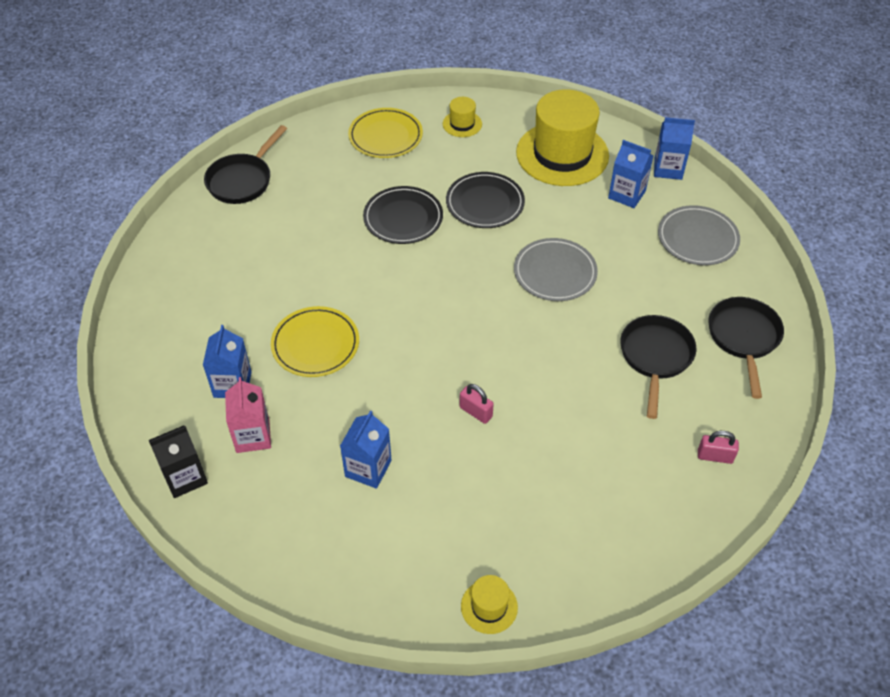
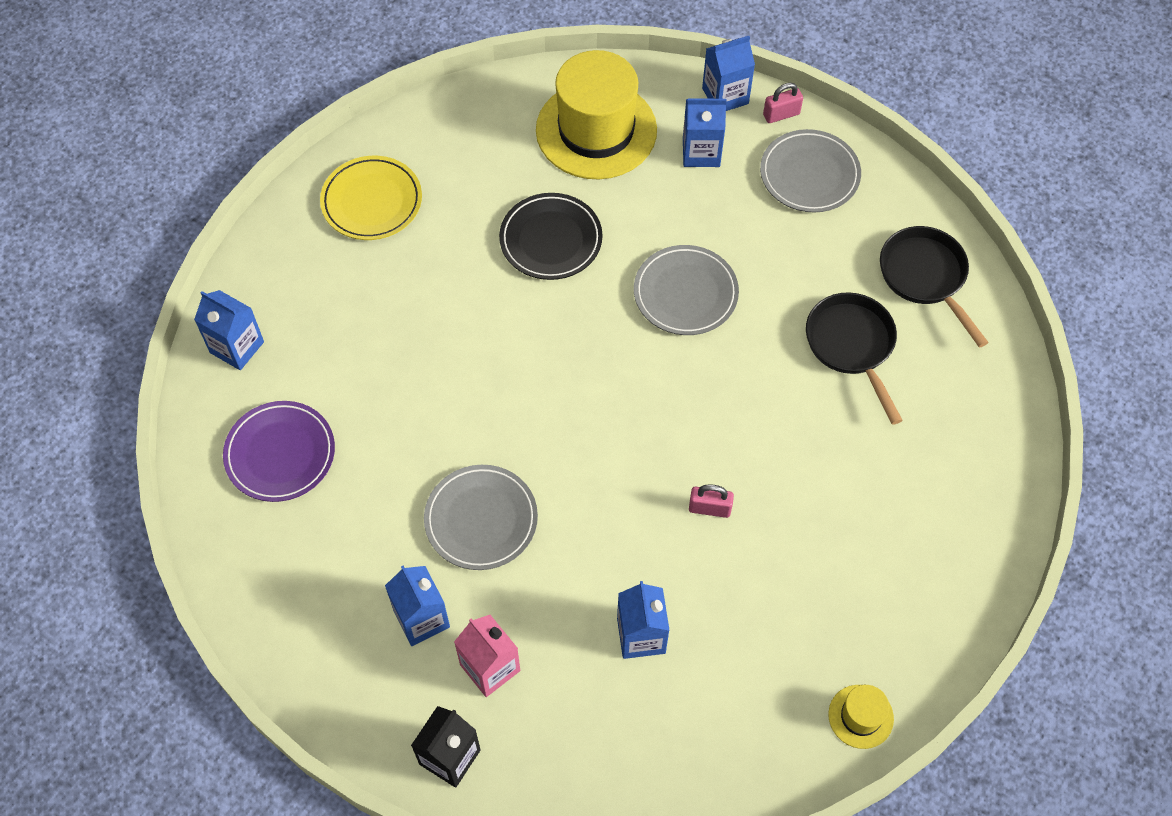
camera: 30 degrees left, 10 degrees up
black pan [204,125,287,204] -> blue carton [194,290,264,370]
yellow plate [271,306,359,377] -> grey plate [424,465,538,570]
black plate [363,186,443,244] -> none
yellow hat [443,97,482,137] -> none
pink padlock [698,431,739,464] -> pink padlock moved to [763,83,803,123]
none -> purple plate [223,401,335,502]

